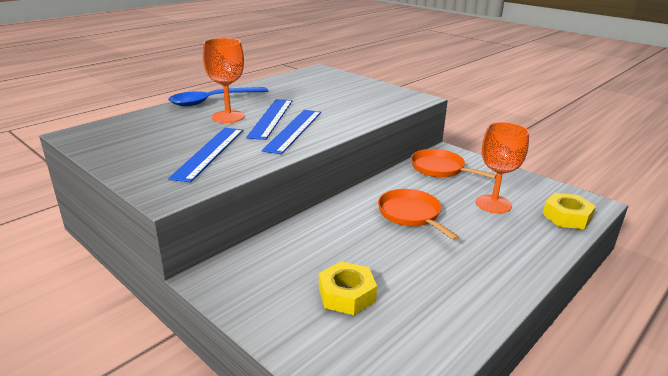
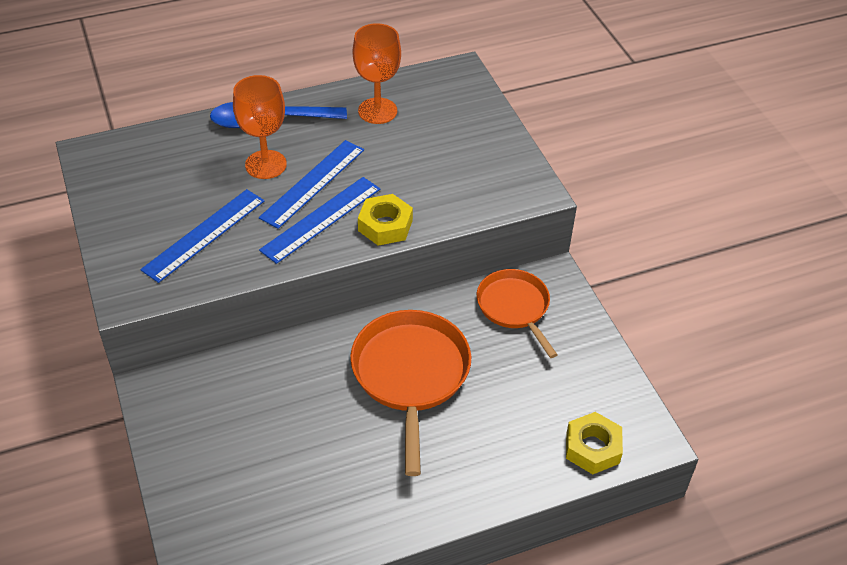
camera: 25 degrees right, 20 degrees up
yellow nut [319,261,377,315] -> yellow nut moved to [358,194,413,246]
orange pan [378,189,459,240] -> orange pan [350,310,471,476], size x1.56
orange goblet [476,122,529,214] -> orange goblet moved to [353,23,401,124]

